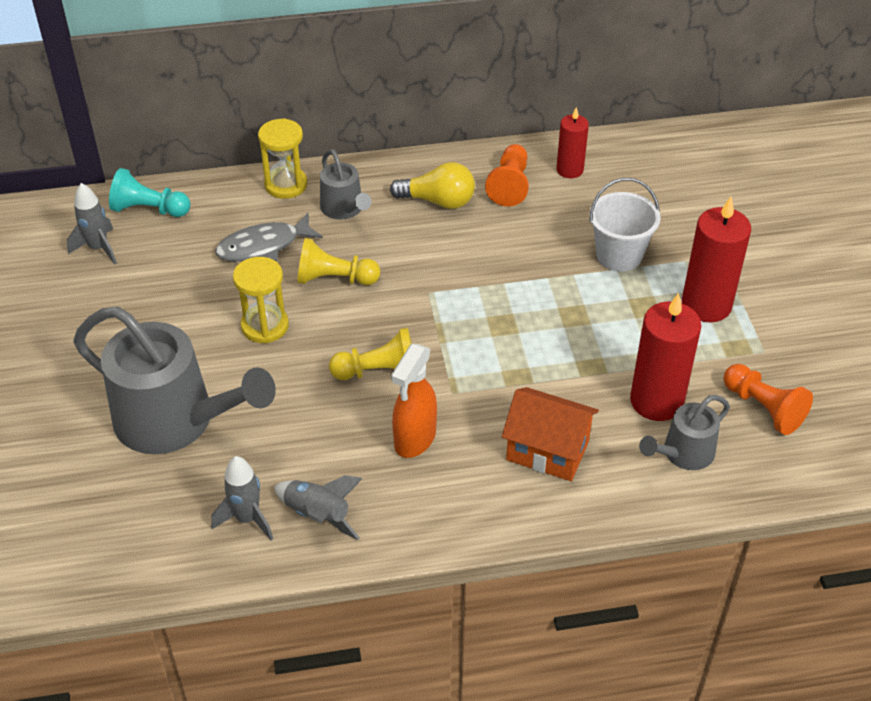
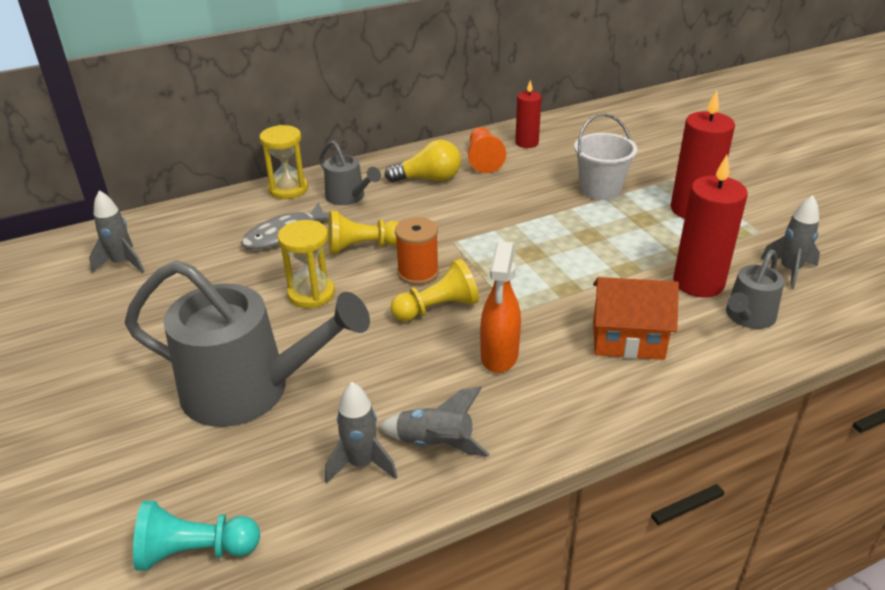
camera: 15 degrees left, 10 degrees down
turquoise pawn [109,168,190,217] -> turquoise pawn moved to [133,501,260,571]
orange pawn [723,364,813,435] -> grey rocket [761,195,820,289]
none -> orange spool [395,217,439,285]

